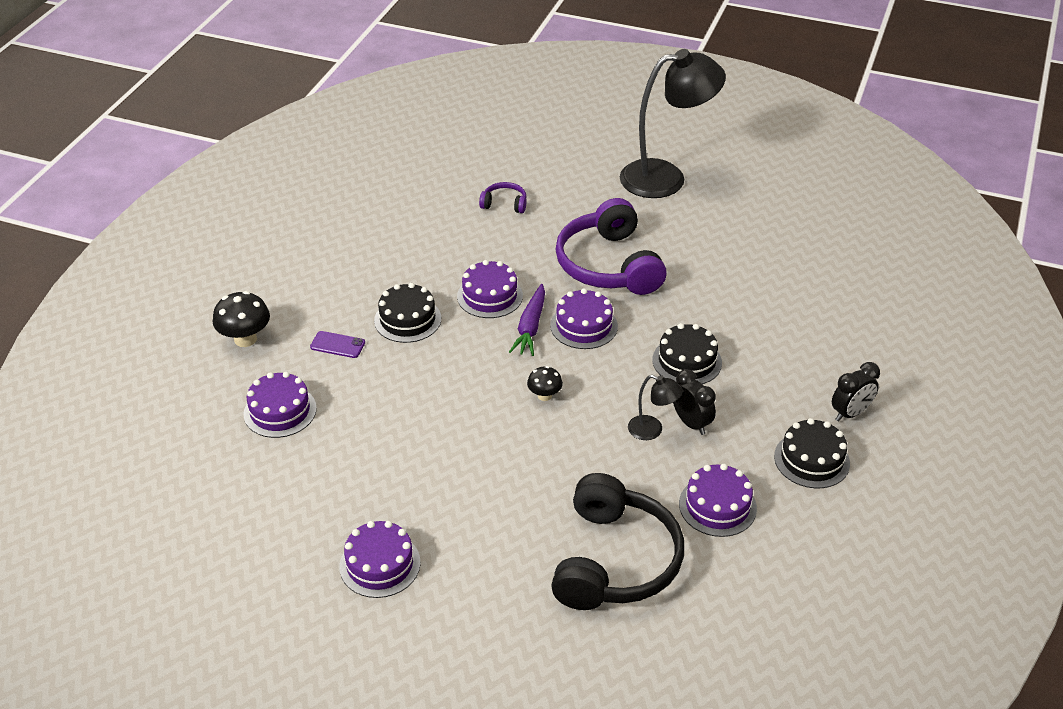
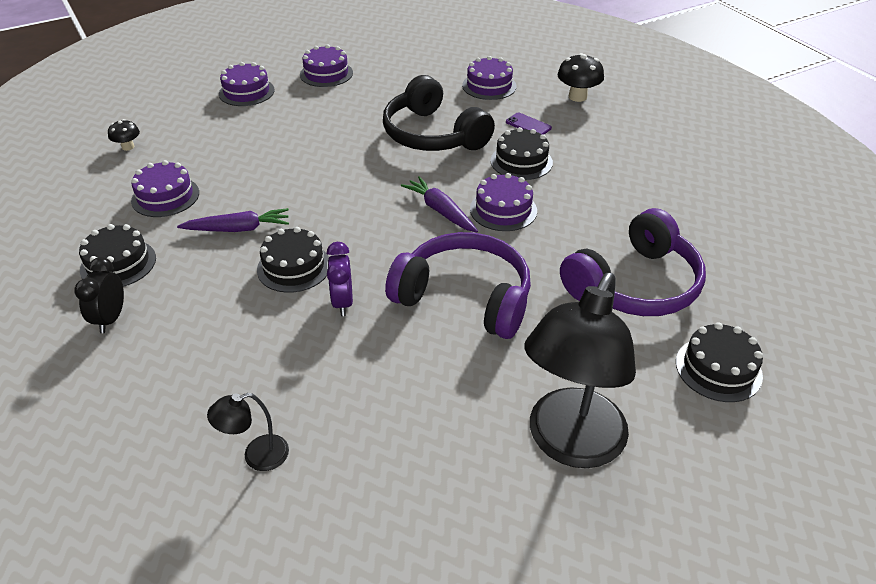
camera: 130 degrees right, 0 degrees up
purple phone [310,331,365,358] -> purple phone turned 75 degrees clockwise [506,113,552,134]
purple headphones [479,182,527,213] -> purple headphones [560,208,706,316], size x2.31
black mushroom [527,366,563,401] -> black mushroom moved to [108,119,140,151]
purple cake [550,288,618,349] -> purple cake moved to [219,62,275,106]
black headphones [551,473,684,610] -> black headphones moved to [383,75,495,151]
black lamp [628,375,683,440] -> black lamp moved to [207,393,289,471]
black clock [673,369,716,435] -> purple carrot [177,208,289,232]
none -> purple clock [327,242,353,316]
none -> black cake [676,322,763,402]

